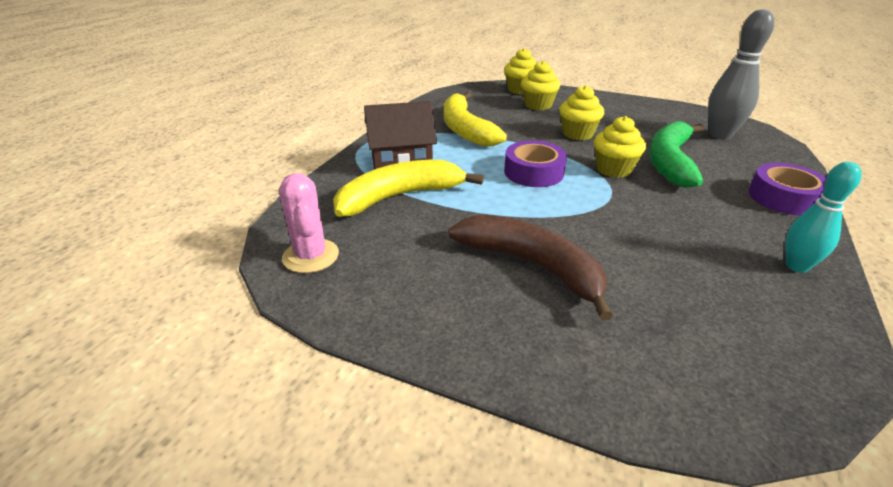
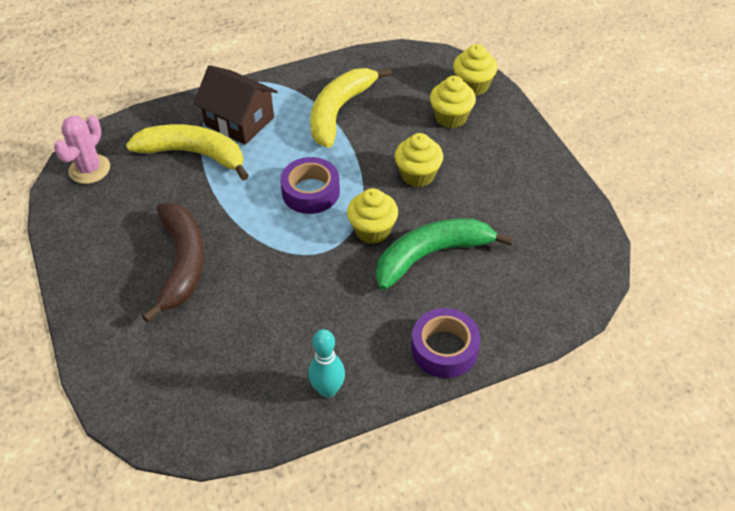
camera: 45 degrees right, 15 degrees up
grey bowling pin [708,9,774,140] -> none

